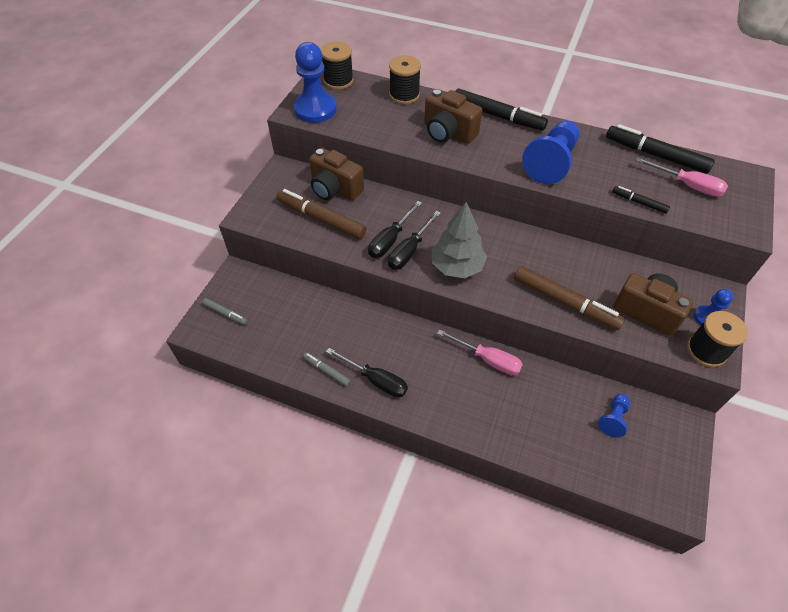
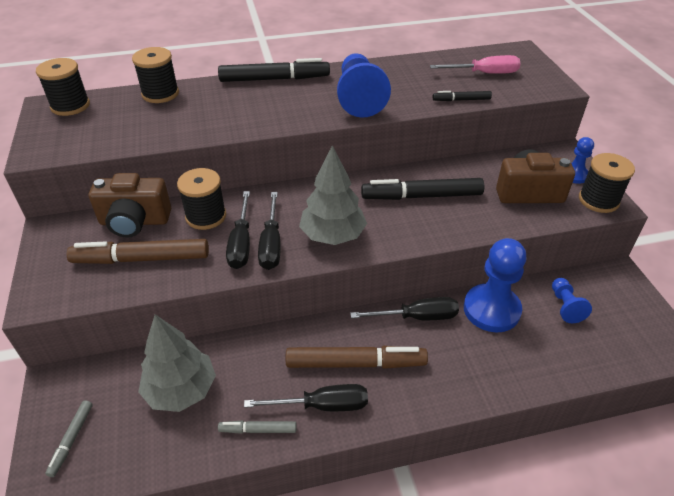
camera: 35 degrees left, 10 degrees down
grey marker [202,298,248,325] -> grey marker turned 105 degrees clockwise [45,400,93,477]
blue pawn [294,42,337,123] -> blue pawn moved to [464,238,526,332]
brown camera [424,89,482,144] -> none
pink screwdriver [437,329,523,375] -> black screwdriver [350,297,459,320]
brown marker [514,266,625,330] -> brown marker moved to [286,346,428,369]
black marker [606,124,715,174] -> black marker moved to [361,178,485,200]
none -> grey tree [138,314,216,412]
none -> black spool [177,168,226,230]

